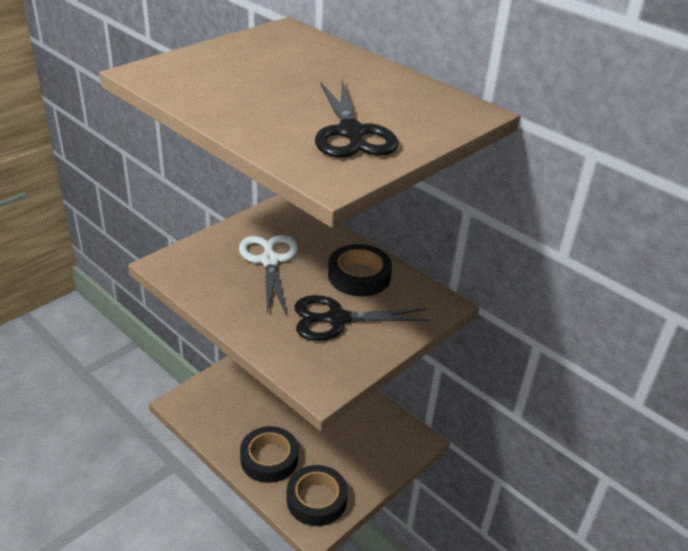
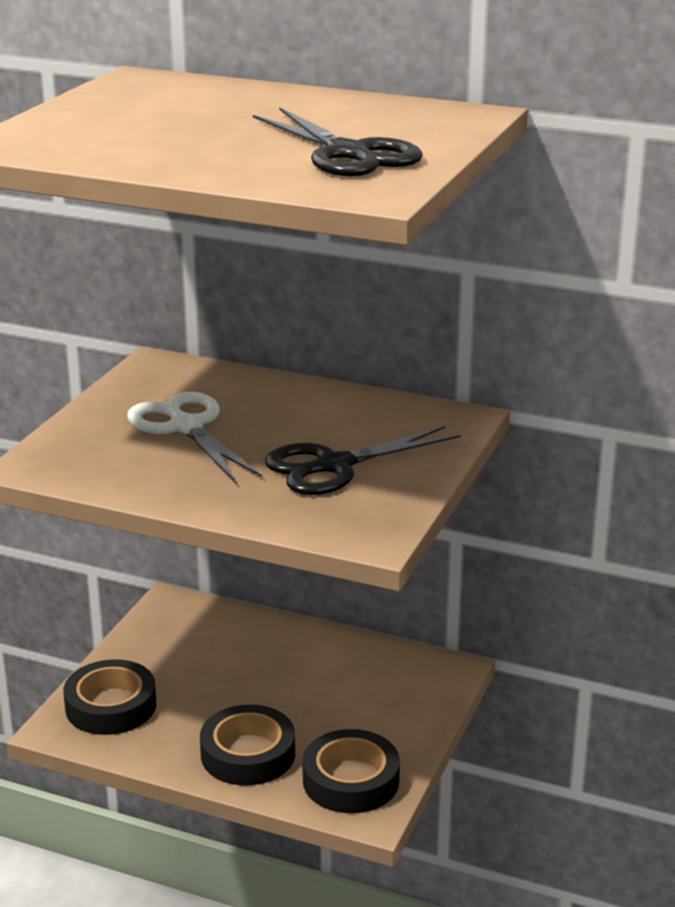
camera: 20 degrees left, 10 degrees down
black tape [328,244,392,296] -> black tape moved to [63,659,156,735]

